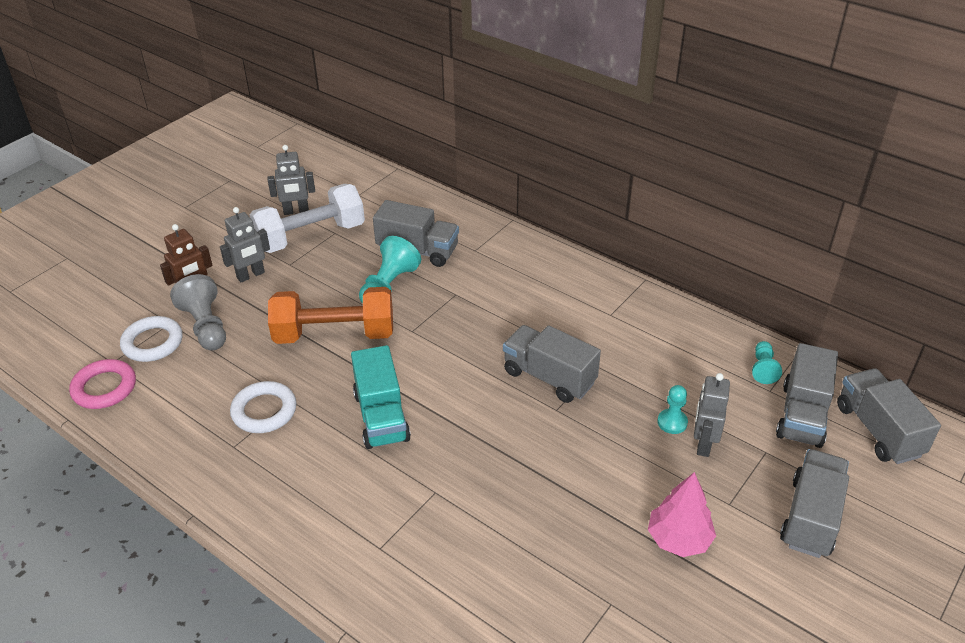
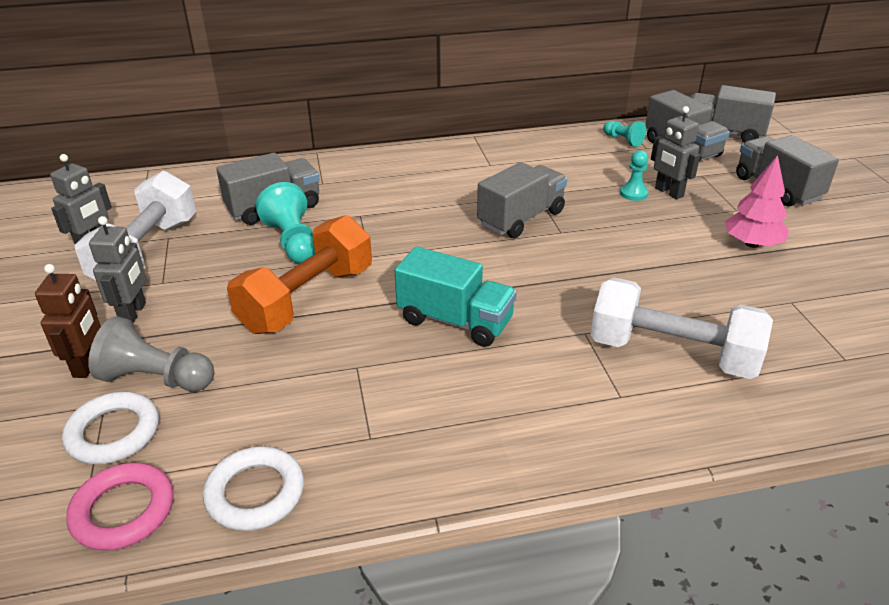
camera: 50 degrees left, 5 degrees down
white ring [230,381,296,433] -> white ring moved to [203,446,304,531]
grey truck [503,325,601,403] -> grey truck turned 150 degrees clockwise [477,162,567,238]
none -> white dumbbell [590,277,773,379]

